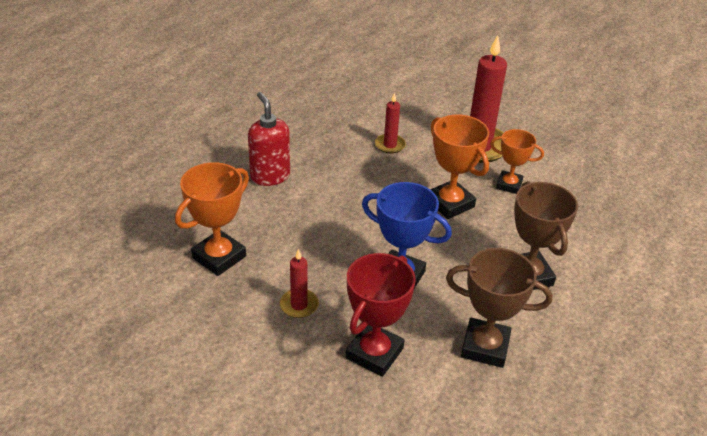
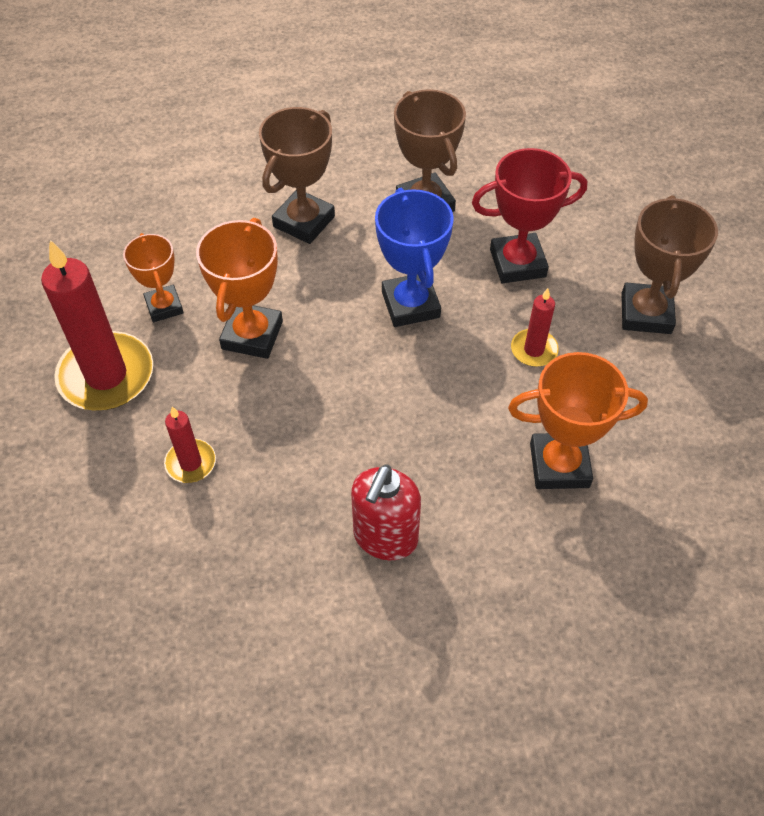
camera: 130 degrees left, 15 degrees up
none -> brown trophy [622,195,718,334]

